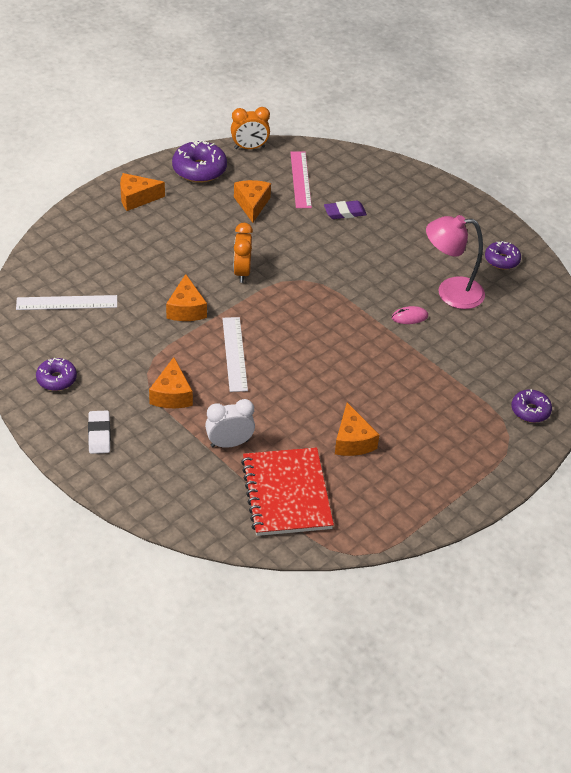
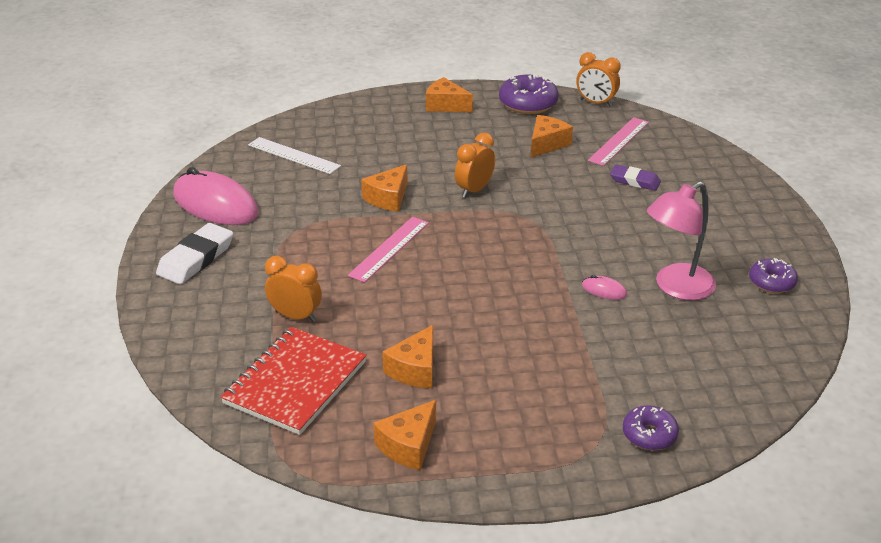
camera: 40 degrees right, 10 degrees down
purple donut [36,358,77,391] -> pink mouse [173,167,259,225]
white eraser [88,410,111,454] -> white eraser [156,223,233,284], size x1.54
orange cheese [149,357,193,408] -> orange cheese moved to [373,400,436,470]
white clock [205,399,255,448] -> orange clock [265,256,322,322]
white ruler [222,317,248,392] -> pink ruler [348,217,429,283]
pink lamp [426,215,485,309] -> pink lamp turned 75 degrees counterclockwise [647,181,716,300]

